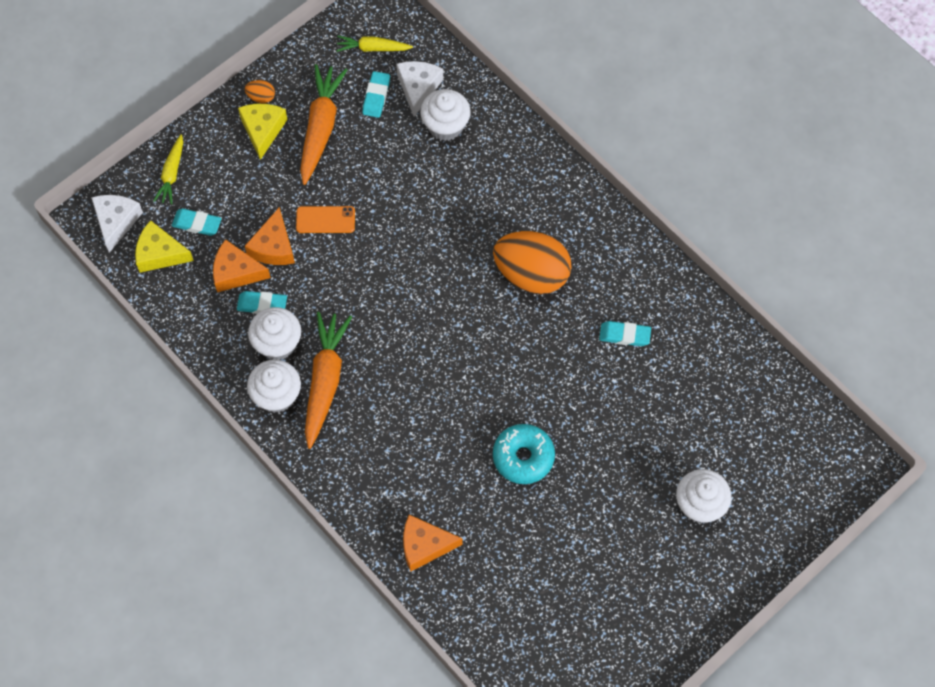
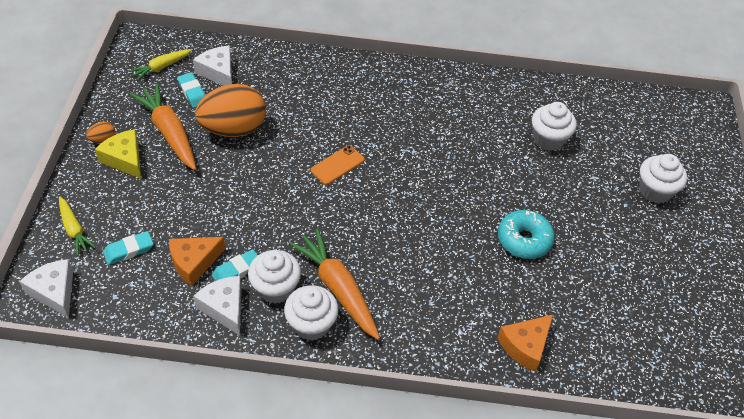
camera: 45 degrees left, 15 degrees down
yellow cheese [135,220,194,273] -> none
orange cheese [245,207,295,265] -> none
orange phone [296,206,355,233] -> orange phone moved to [311,145,365,185]
white cupcake [420,89,471,141] -> white cupcake moved to [532,102,577,151]
orange egg [493,231,572,294] -> orange egg moved to [195,84,266,137]
turquoise eraser [599,321,651,346] -> none
none -> white cheese [193,276,242,335]

